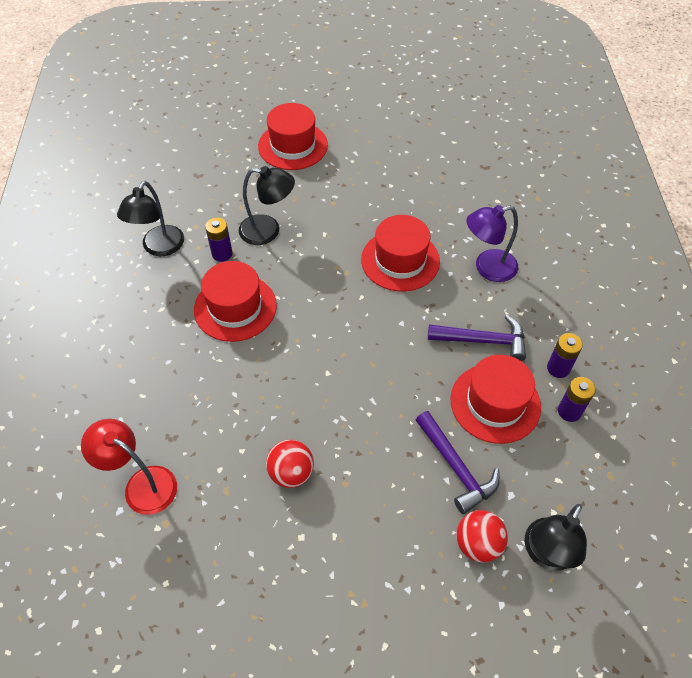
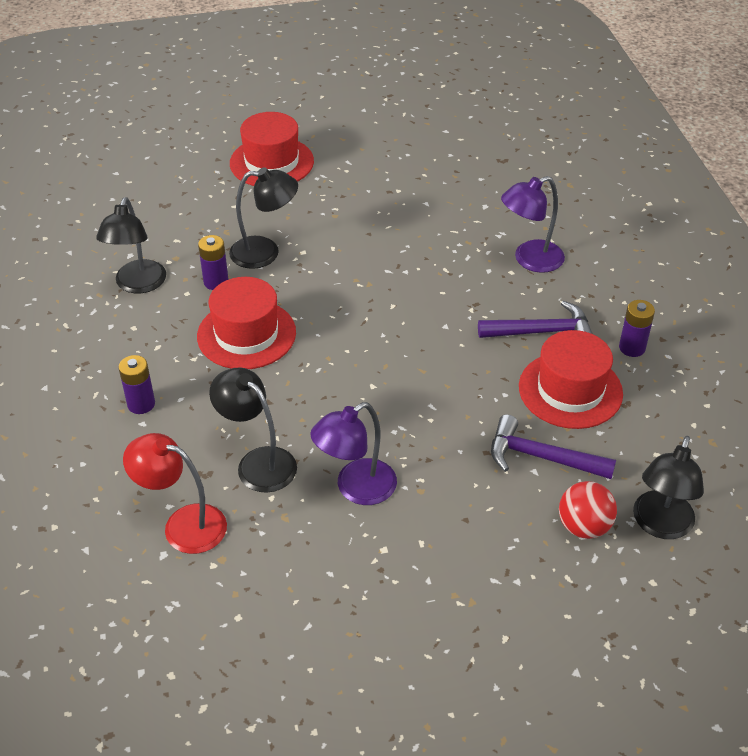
camera: 10 degrees left, 10 degrees down
red ball [266,439,314,488] -> purple lamp [310,402,397,505]
red hat [361,215,440,292] -> none
purple hammer [416,411,500,514] -> purple hammer turned 150 degrees clockwise [491,415,616,479]
purple battery [558,377,596,422] -> purple battery moved to [118,355,155,414]
none -> black lamp [209,367,297,493]

